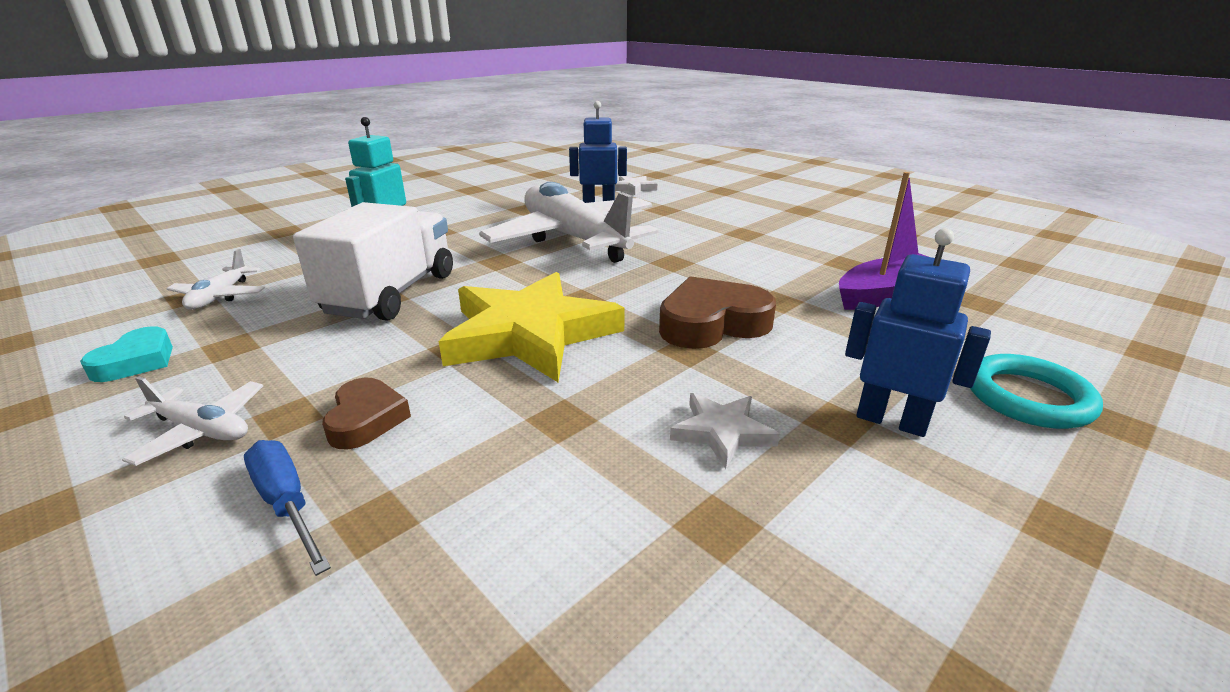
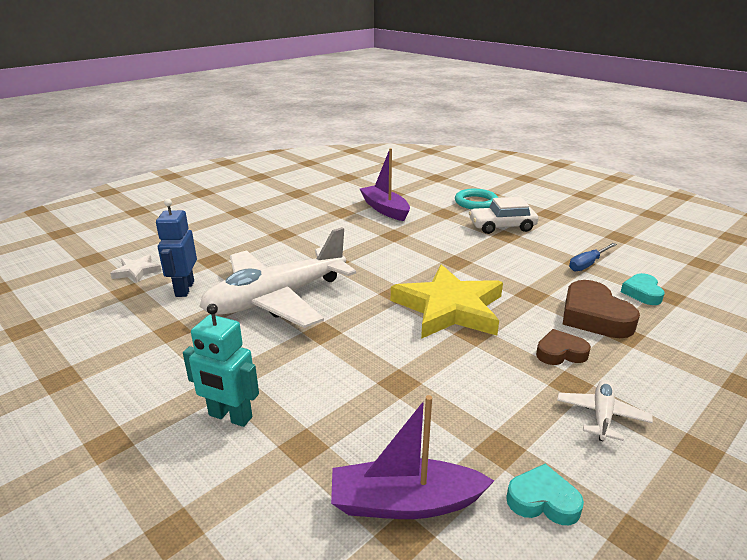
camera: 90 degrees left, 0 degrees up
white plane [166,249,265,310] -> purple boat [331,395,494,519]
blue screwdriver [244,440,331,576] -> blue screwdriver moved to [569,243,617,271]
white truck [293,202,453,321] -> none
brown heart [659,276,776,349] -> brown heart moved to [562,280,640,338]
white star [670,393,780,469] -> none
blue robot [845,228,991,437] -> white car [469,197,538,234]
none -> turquoise heart [621,273,665,305]

